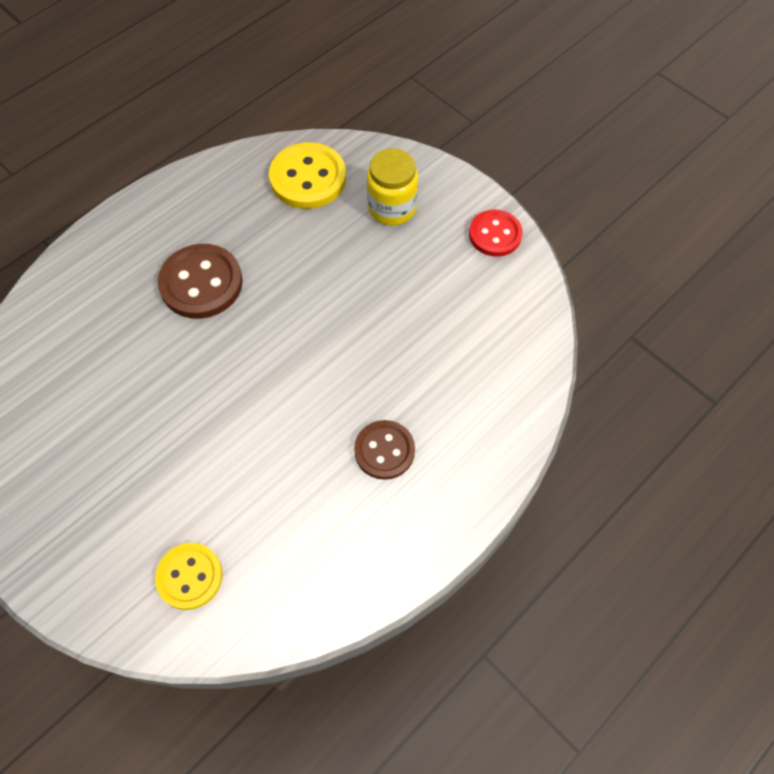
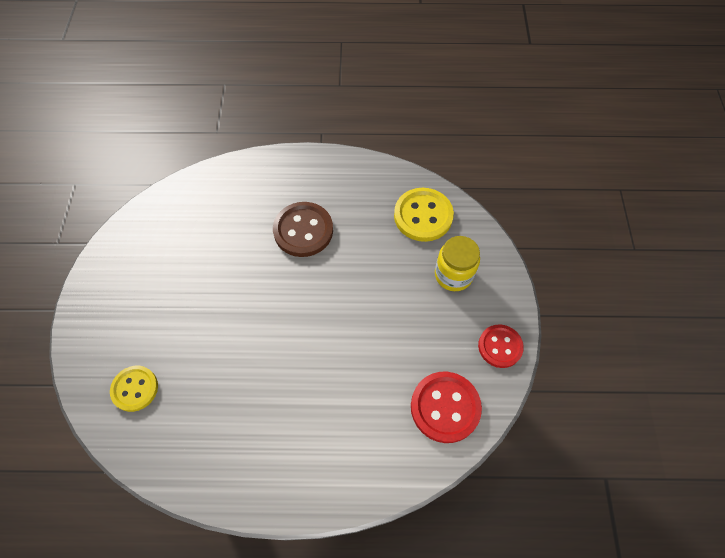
camera: 45 degrees right, 0 degrees up
brown button [354,420,415,480] -> none
none -> red button [411,372,482,443]

